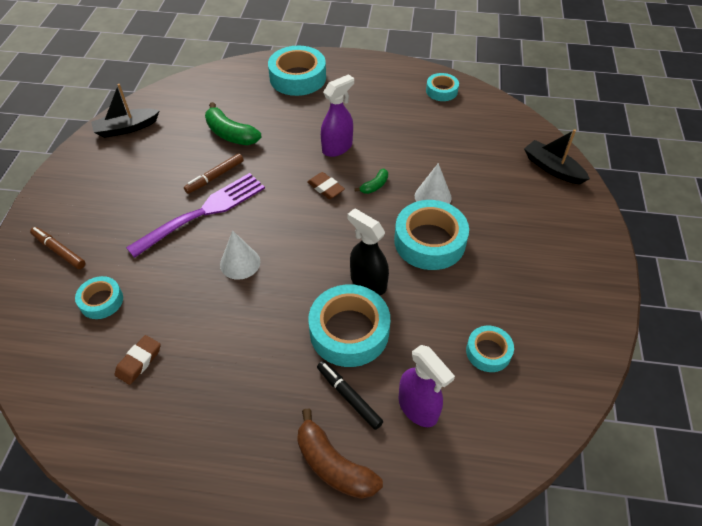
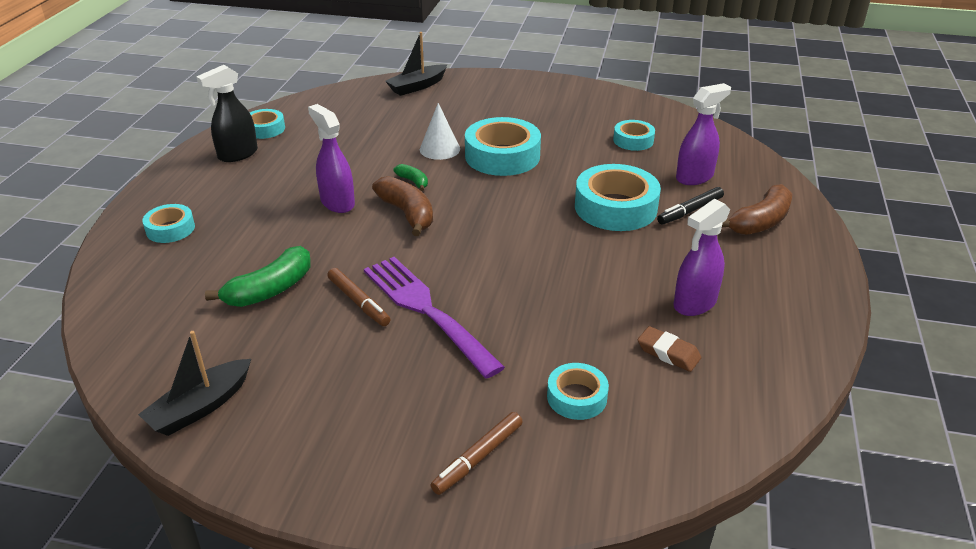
camera: 85 degrees left, 15 degrees down
black boat [91,84,160,138] -> black boat turned 60 degrees clockwise [138,331,251,436]
white cone [220,231,260,280] -> none
turquoise tape [268,46,326,96] -> turquoise tape [142,204,195,243], size x0.55
brown eraser [307,172,345,199] -> brown banana [372,176,433,236]
black spray bottle [347,208,389,296] -> black spray bottle moved to [196,65,258,162]
none -> purple spray bottle [673,199,730,316]

